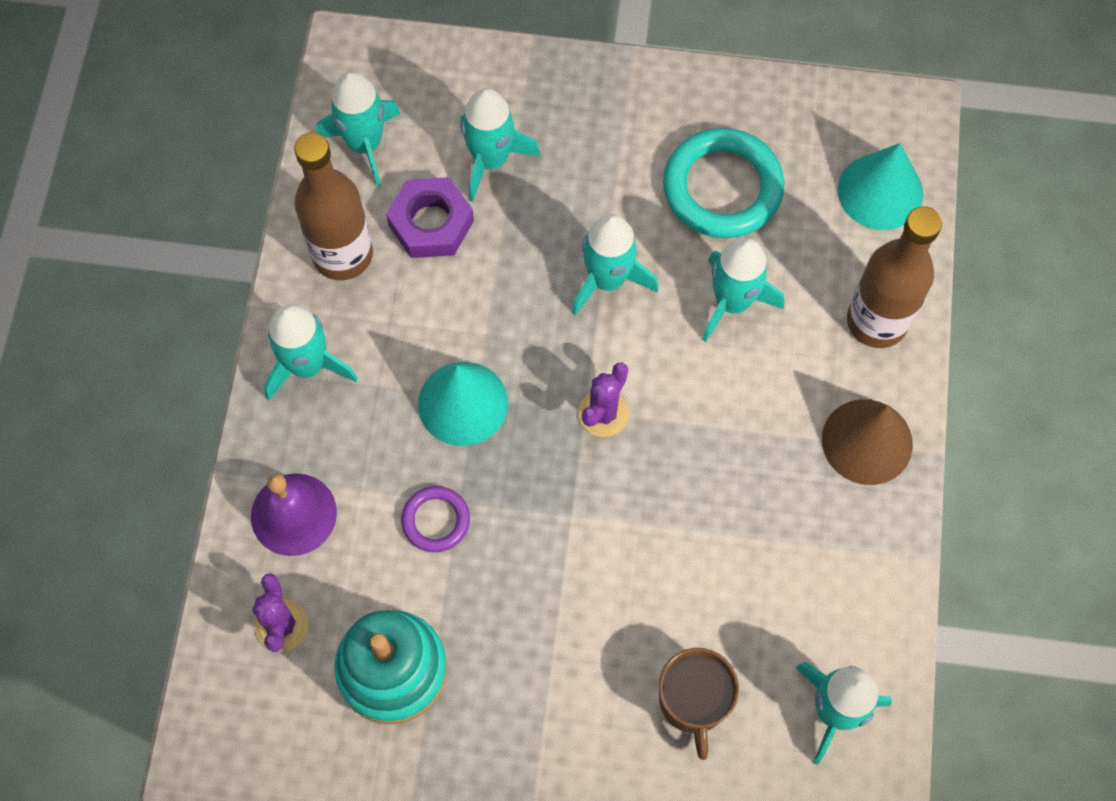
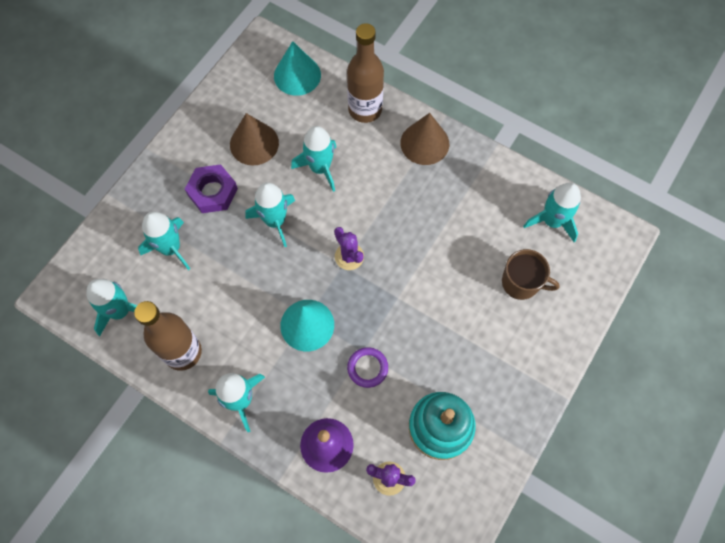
camera: 65 degrees left, 0 degrees up
purple nut [386,177,474,258] -> purple nut moved to [185,164,238,213]
turquoise ring [663,128,784,238] -> brown cone [230,113,279,165]

